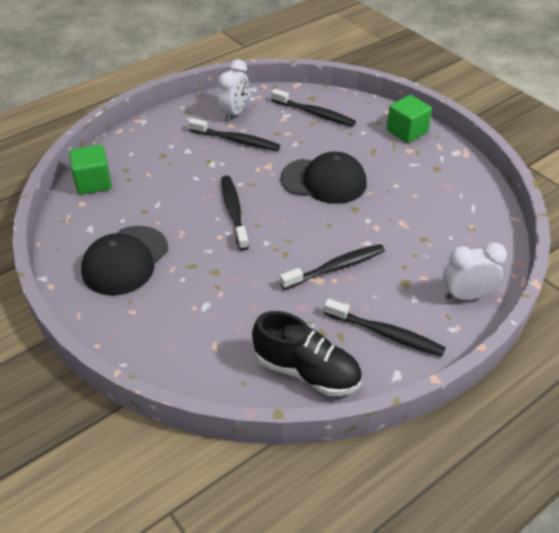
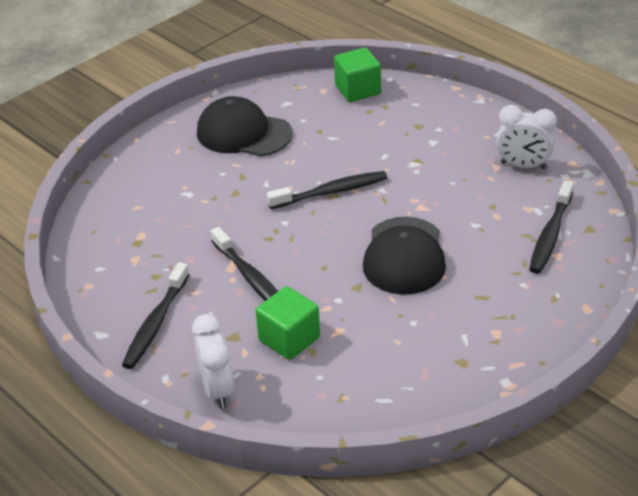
camera: 85 degrees right, 5 degrees down
black toothbrush [188,118,280,151] -> none
black shoe [252,311,362,396] -> none
green cube [387,95,432,143] -> green cube moved to [256,286,320,360]

